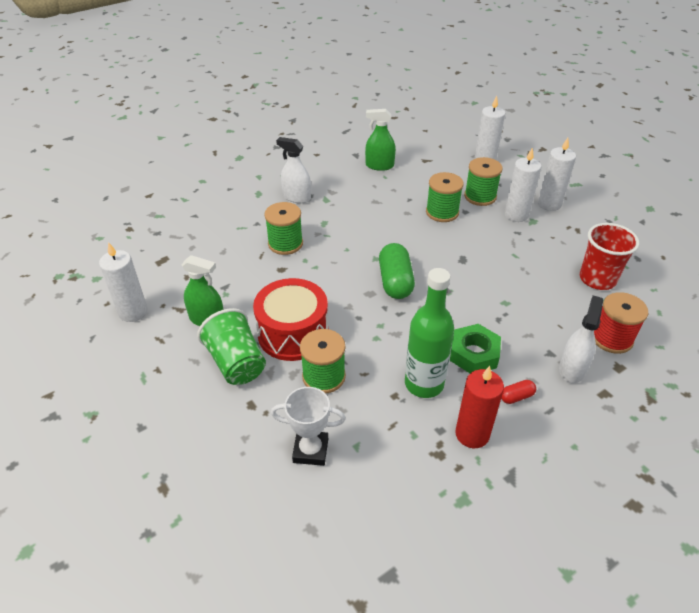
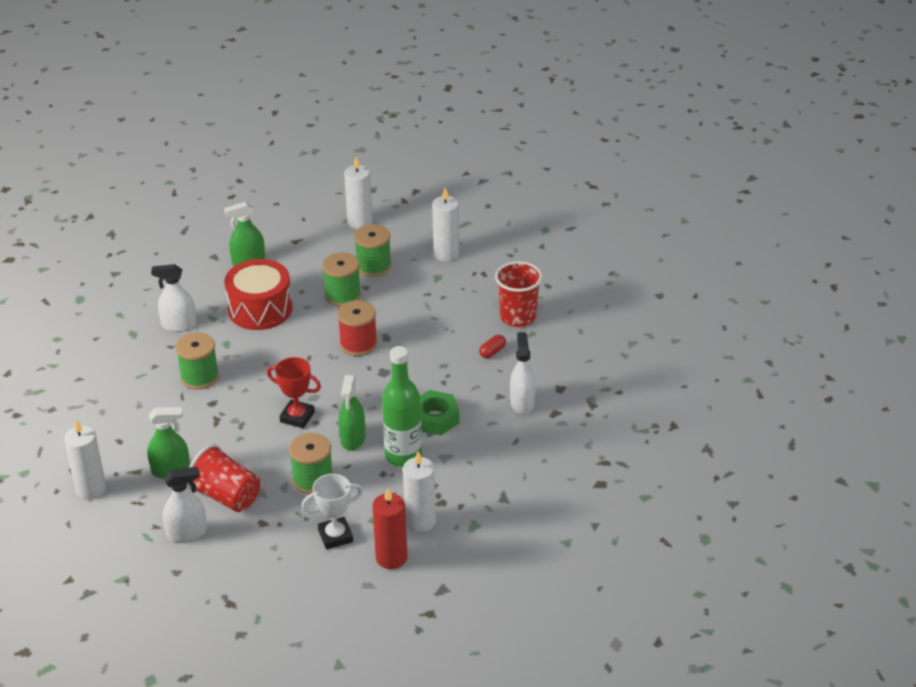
camera: 25 degrees left, 5 degrees down
green cup [197,308,266,385] -> red cup [187,444,260,512]
red drum [253,278,329,361] -> red drum moved to [224,259,293,330]
green capsule [379,243,415,299] -> none
red candle [455,366,504,448] -> red candle moved to [372,488,407,569]
red capsule [501,380,536,404] -> red capsule moved to [479,335,506,358]
white candle [504,148,541,222] -> white candle moved to [403,451,436,532]
red spool [594,292,648,354] -> red spool moved to [337,300,378,356]
none -> white spray bottle [163,467,207,542]
none -> red trophy [267,357,321,428]
none -> green spray bottle [338,375,365,451]

